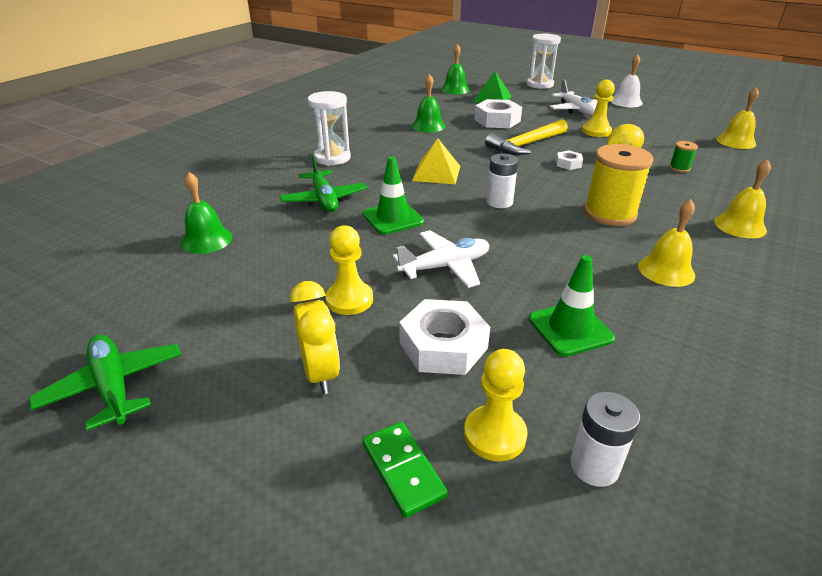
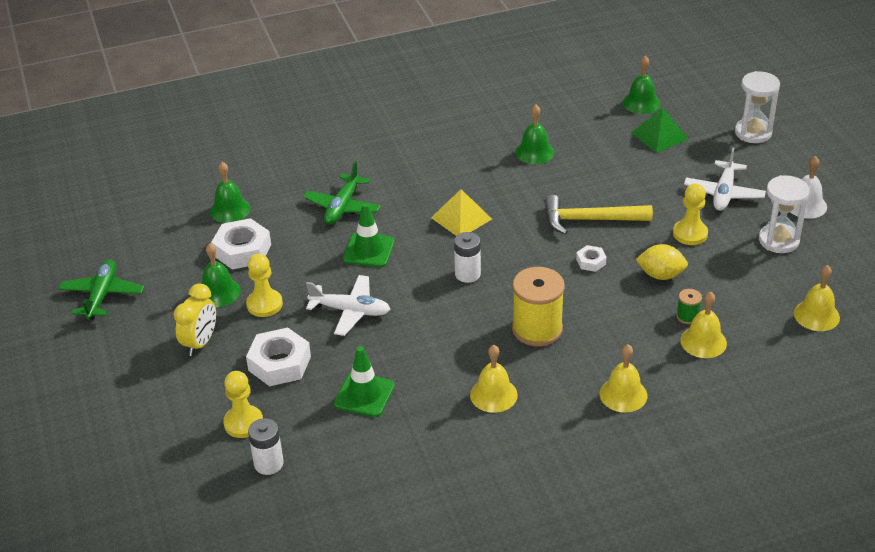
camera: 40 degrees right, 5 degrees up
white hourglass [308,91,351,166] -> white hourglass moved to [759,175,809,253]
green domino [362,422,448,518] -> none
white nut [474,99,522,128] -> white nut moved to [211,218,271,270]
none -> green bell [202,243,241,307]
none -> yellow bell [680,291,727,358]

